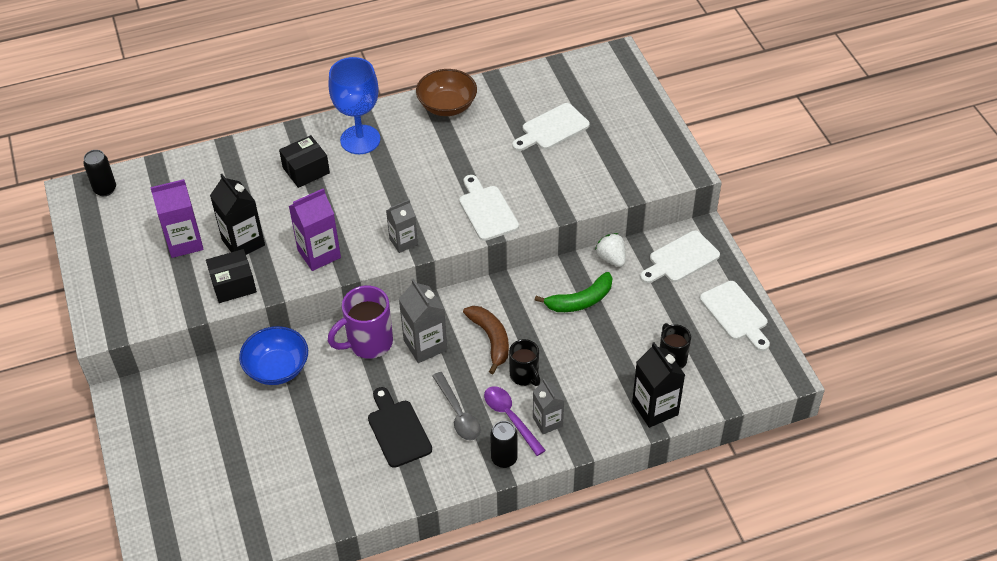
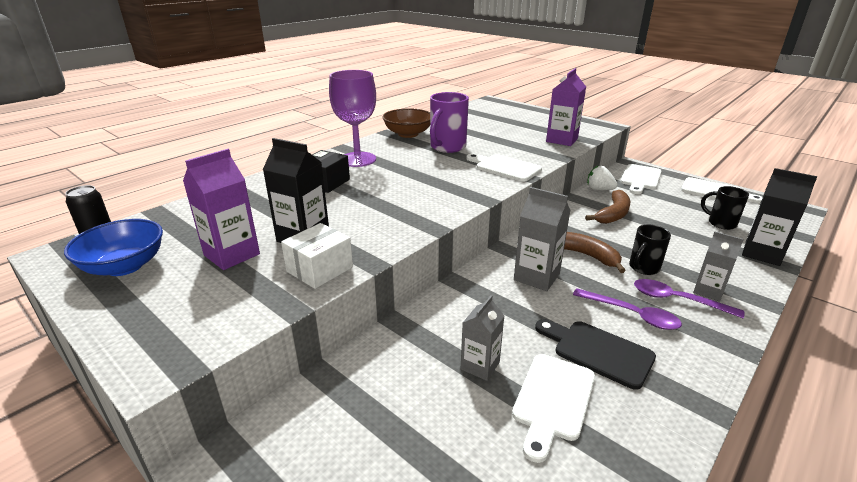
camera: 30 degrees left, 20 degrees down
black box [206,249,257,303] -> white box [281,223,353,289]
blue bowl [239,326,308,385] -> blue bowl moved to [64,219,163,276]
purple carton [289,188,341,271] -> purple carton moved to [546,68,586,146]
blue goblet [328,57,380,154] -> purple goblet [329,70,376,167]
purple mug [328,286,393,359] -> purple mug moved to [430,92,469,153]
grey carton [386,200,418,253] -> grey carton moved to [461,295,504,381]
grey spoon [432,372,481,441] -> purple spoon [573,288,682,330]
black can [490,421,518,468] -> none
black mug [509,339,540,386] -> black mug turned 105 degrees clockwise [629,225,671,275]
white cutting board [512,103,590,151] -> white cutting board moved to [512,354,595,463]
green banana [535,272,612,312] -> brown banana [585,190,630,224]

